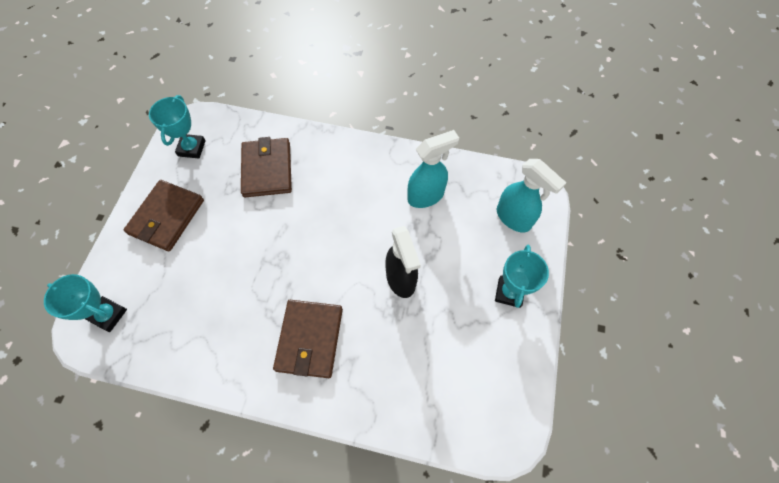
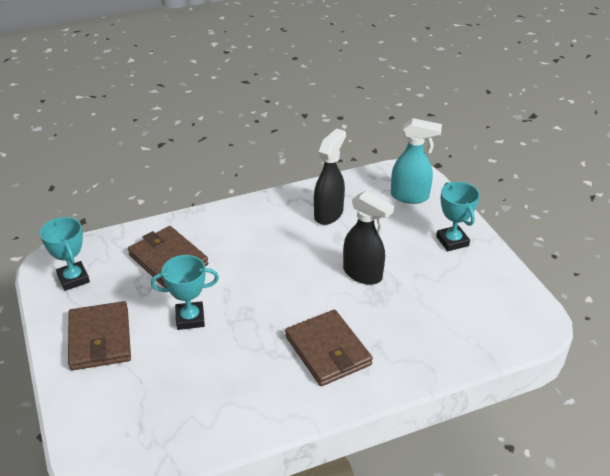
camera: 35 degrees left, 25 degrees down
turquoise trophy [44,274,127,332] -> turquoise trophy moved to [151,255,219,330]
turquoise spray bottle [408,130,459,208] -> black spray bottle [314,128,346,225]

